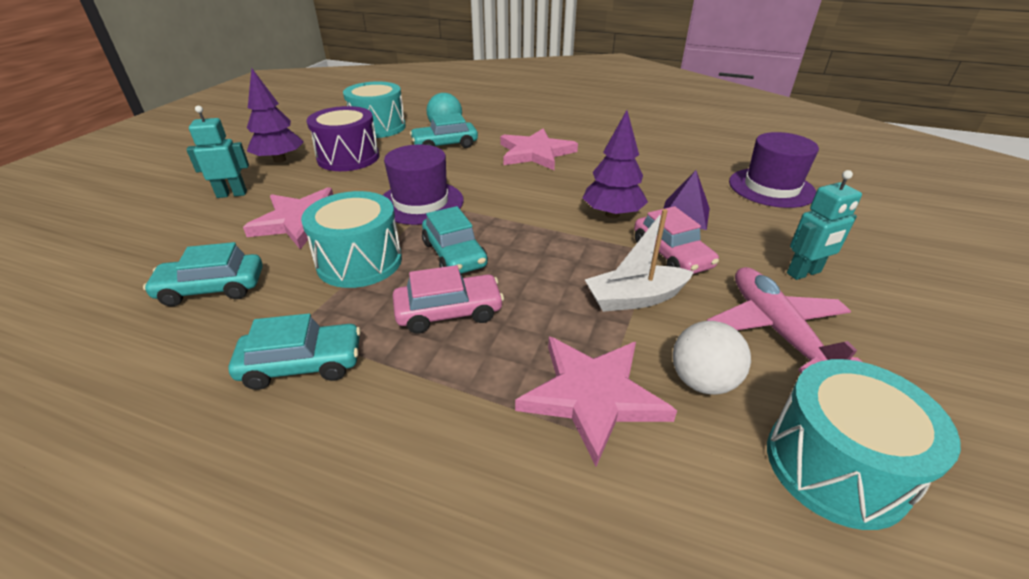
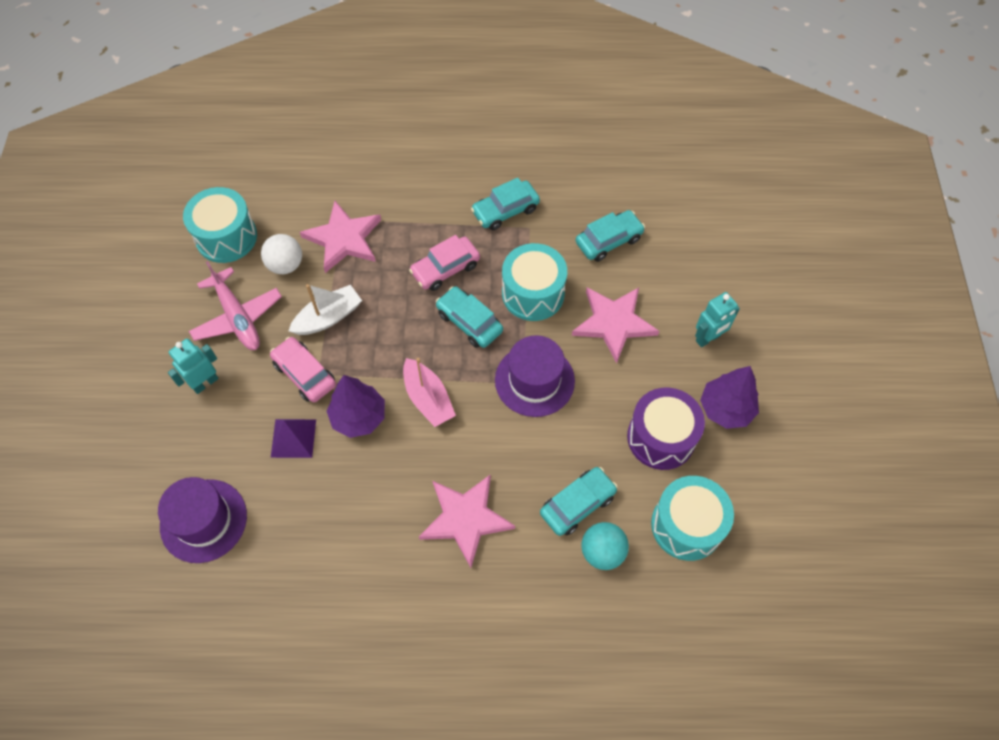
camera: 160 degrees right, 25 degrees up
none -> pink boat [403,358,456,427]

